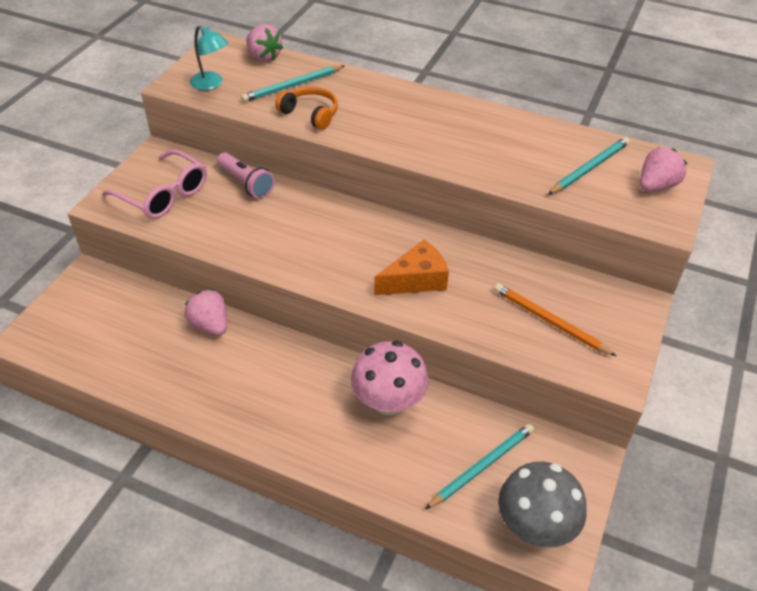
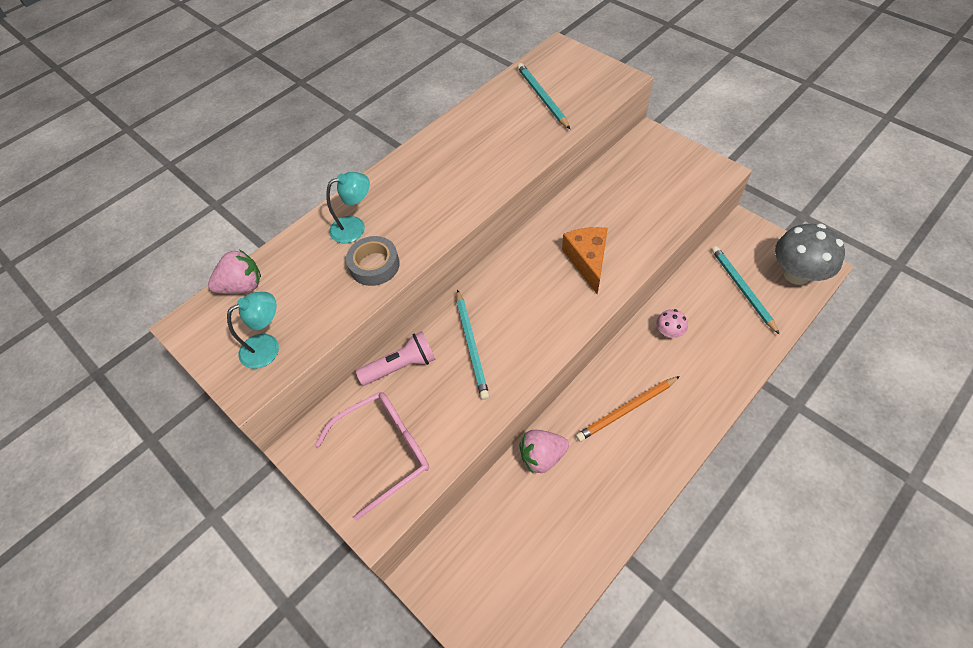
camera: 65 degrees left, 10 degrees up
turquoise pencil [241,65,344,102] -> turquoise pencil moved to [457,289,489,400]
orange headphones [275,87,338,130] -> grey tape [346,236,400,286]
pink mushroom [351,341,429,415] -> pink mushroom [656,309,688,338], size x0.47
orange pencil [494,283,616,356] -> orange pencil moved to [576,376,680,442]
pink strawberry [640,147,687,192] -> none
none -> turquoise lamp [326,172,370,243]

